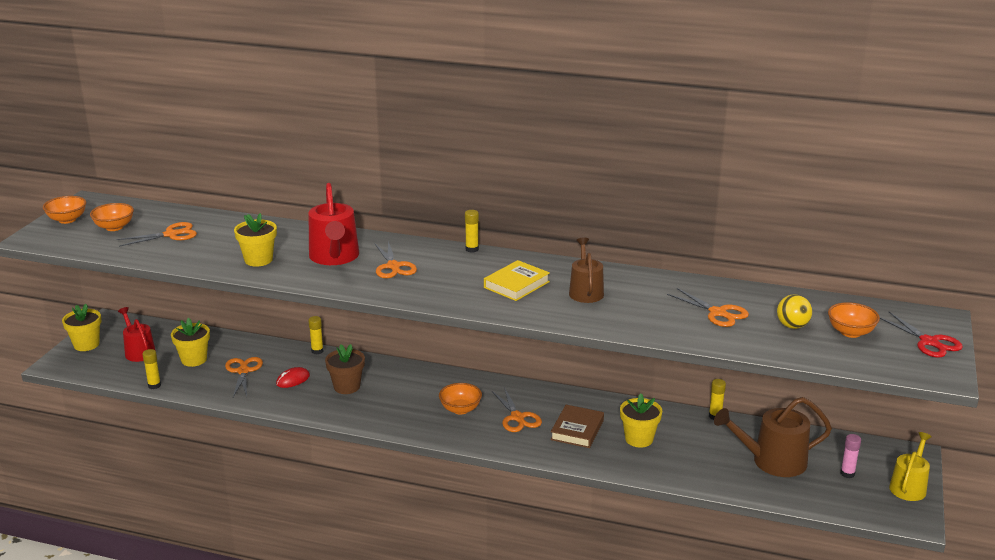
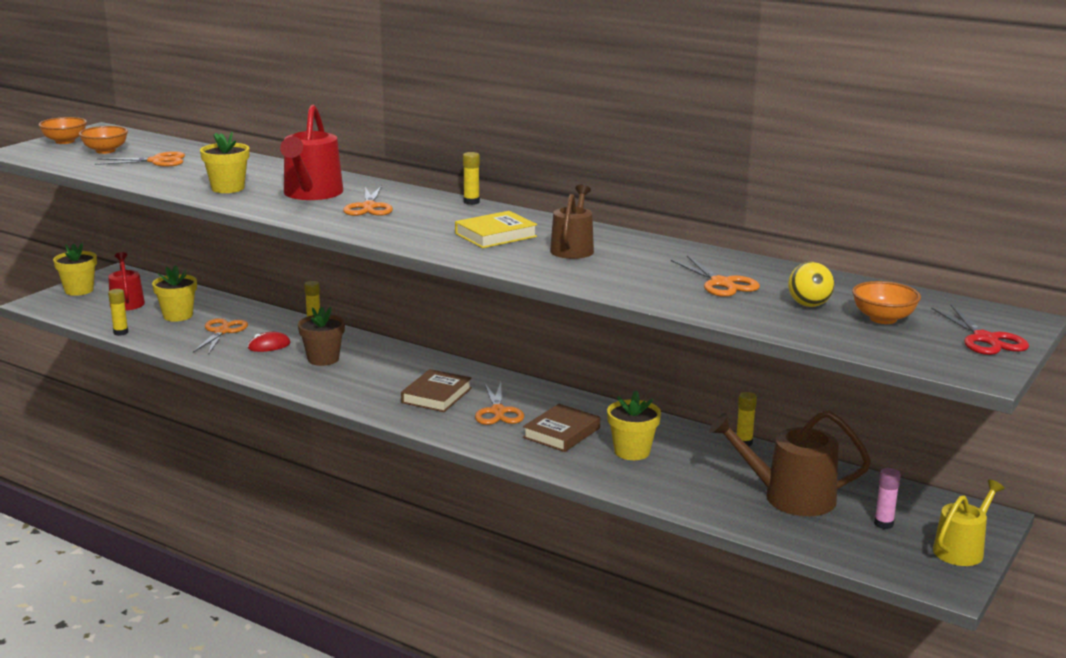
camera: 15 degrees right, 5 degrees down
orange bowl [439,383,482,415] -> brown book [401,369,472,412]

